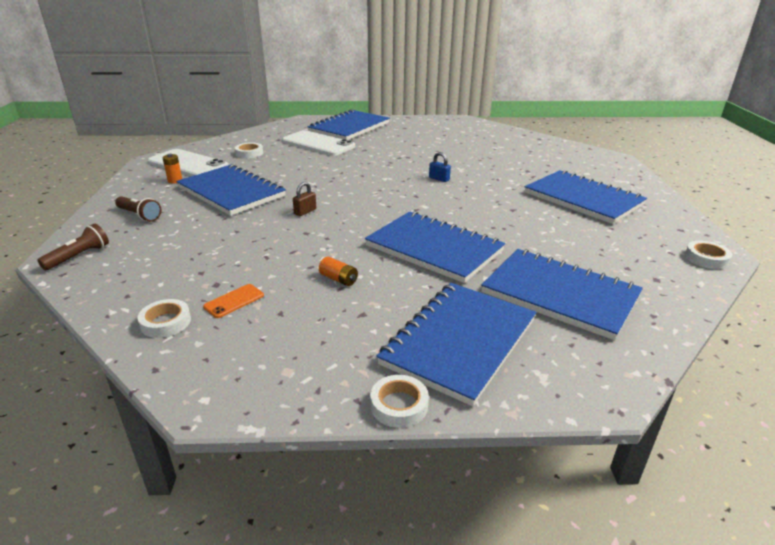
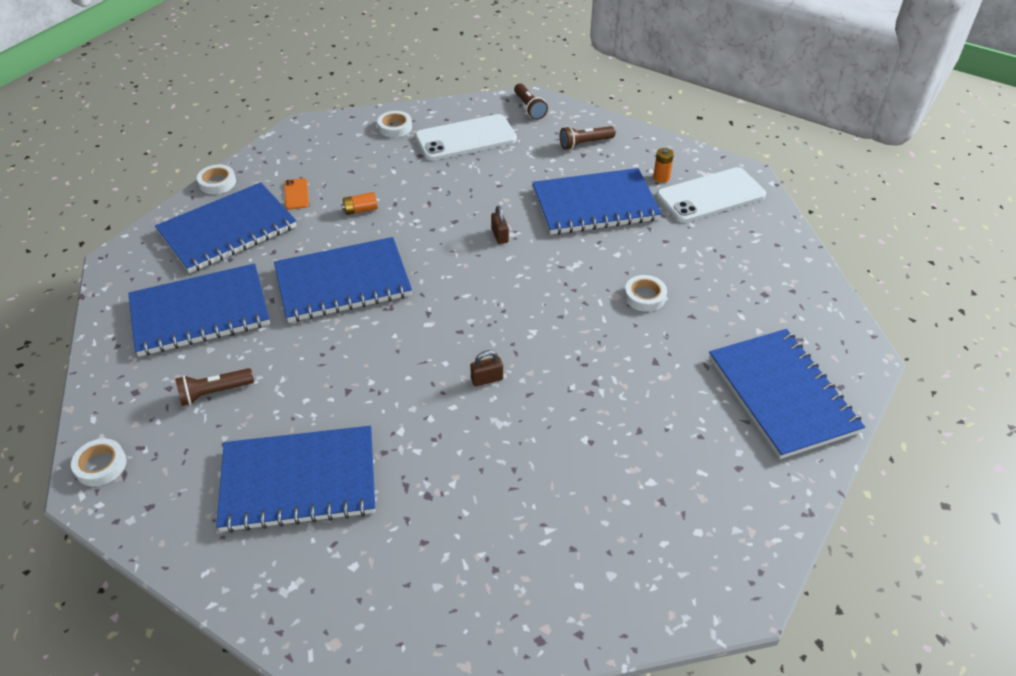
camera: 125 degrees right, 15 degrees up
orange phone [203,284,264,318] -> orange phone moved to [284,178,309,210]
white tape [235,143,263,158] -> white tape moved to [624,275,667,312]
white phone [282,130,355,156] -> white phone moved to [415,114,517,161]
blue notebook [376,283,536,406] -> blue notebook turned 75 degrees clockwise [155,182,297,273]
blue padlock [429,152,451,182] -> brown padlock [470,350,503,386]
none -> brown flashlight [175,368,254,406]

